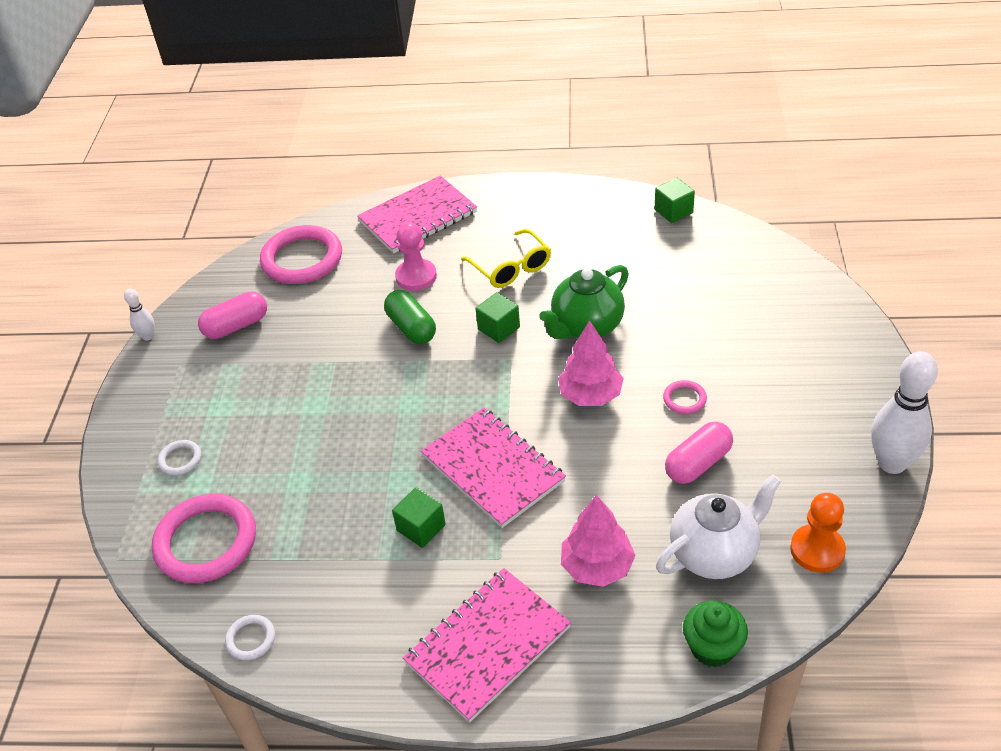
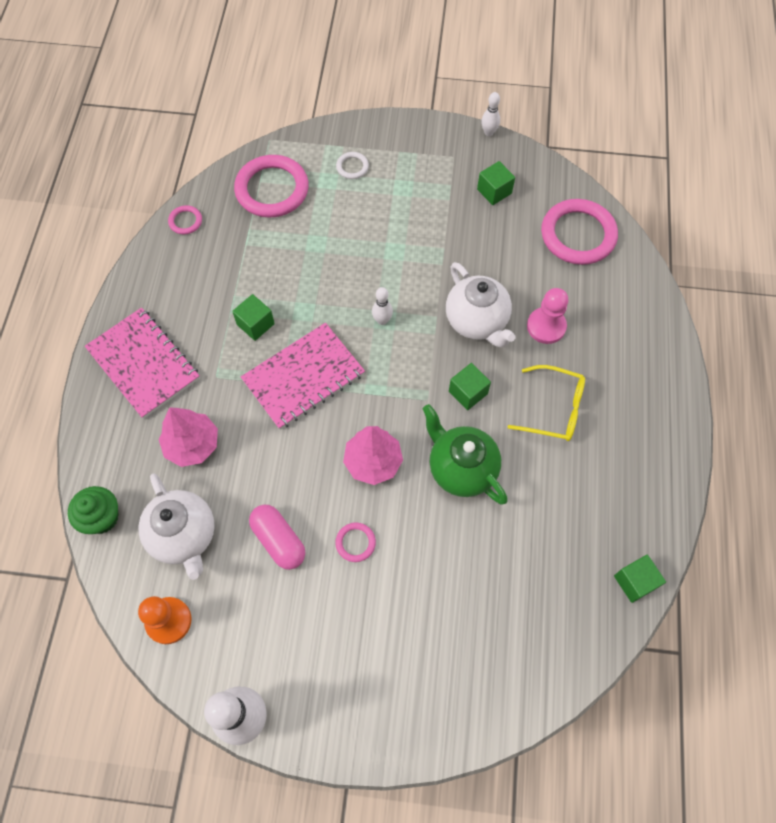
camera: 90 degrees right, 20 degrees up
pink capsule [198,292,267,339] -> green cube [477,161,515,205]
white ring [225,615,275,660] -> pink ring [168,205,202,234]
pink notebook [357,176,477,253] -> none
green capsule [384,290,436,344] -> white teapot [446,262,516,348]
yellow glasses [461,229,551,288] -> yellow glasses turned 135 degrees counterclockwise [507,365,585,441]
none -> white bowling pin [372,287,393,325]

